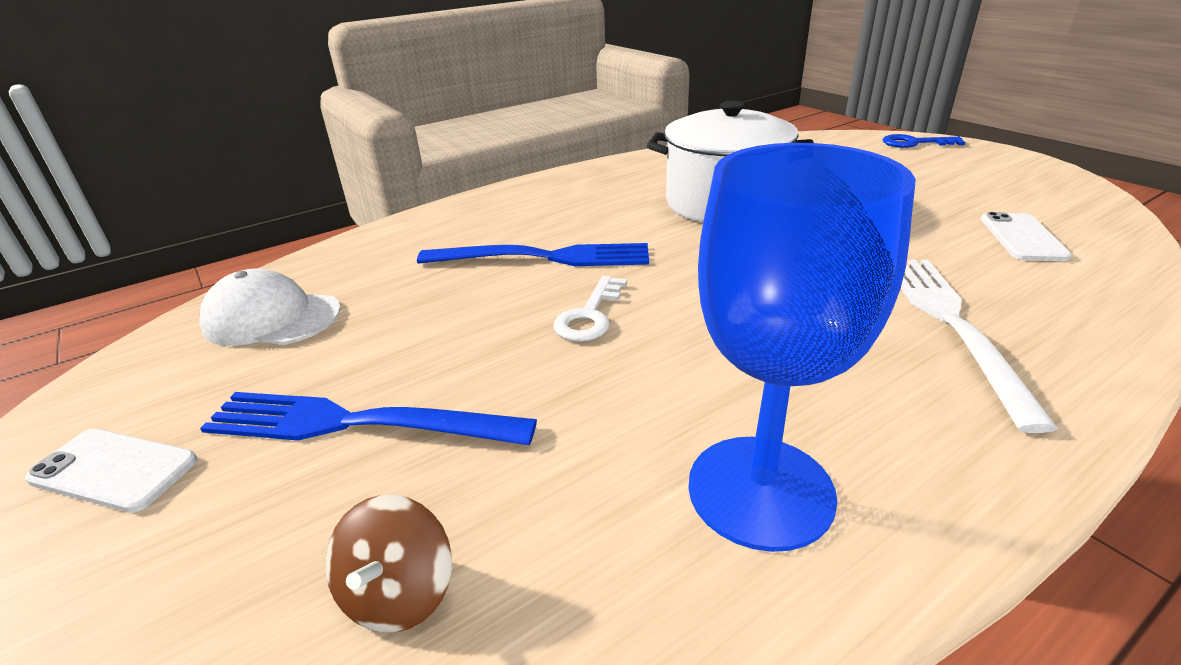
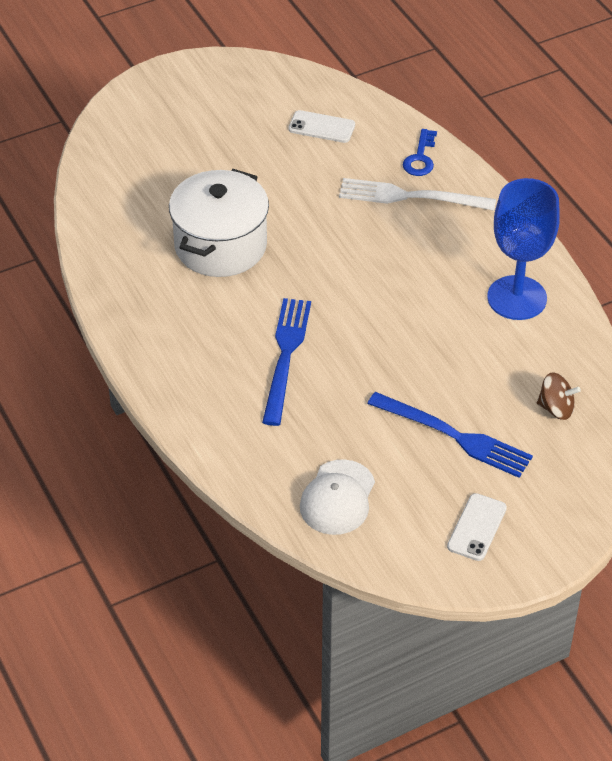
camera: 85 degrees left, 15 degrees up
blue fork [200,392,537,445] -> blue fork turned 75 degrees counterclockwise [367,392,533,478]
white key [554,276,627,341] -> none
blue key [882,134,965,148] -> blue key moved to [403,129,437,176]

